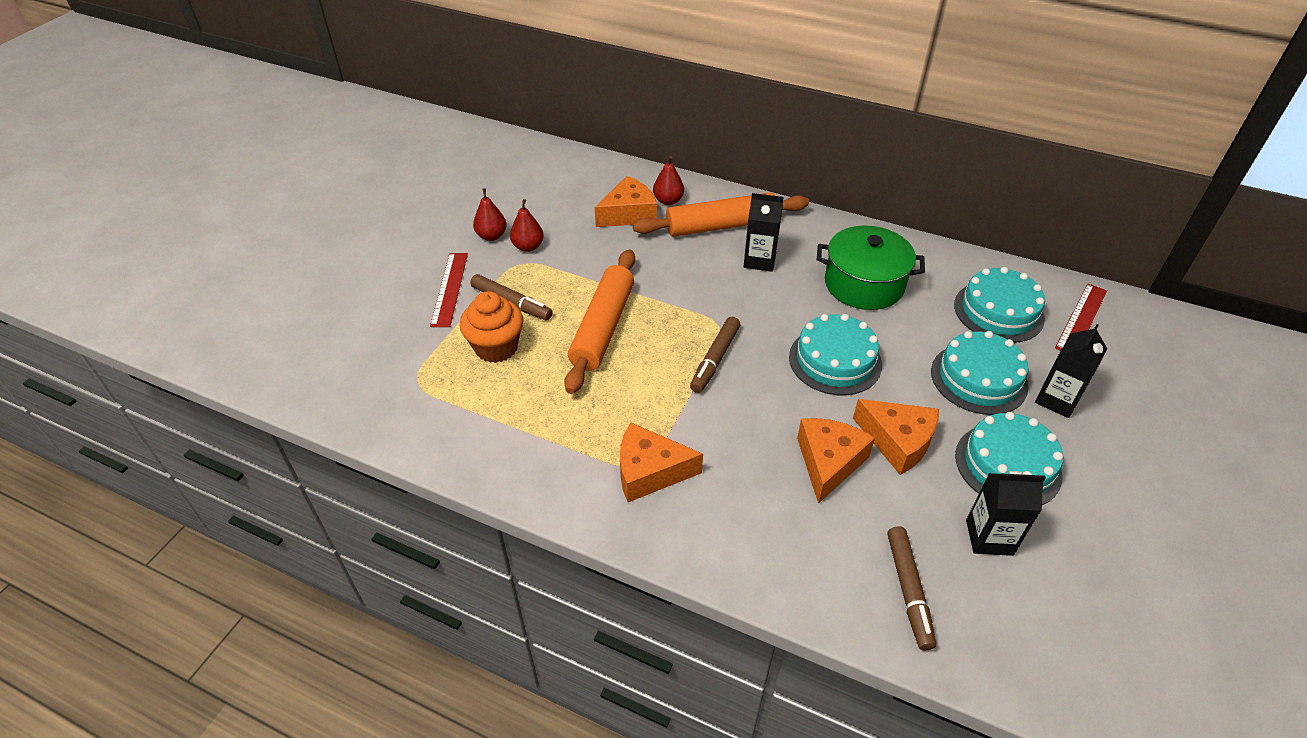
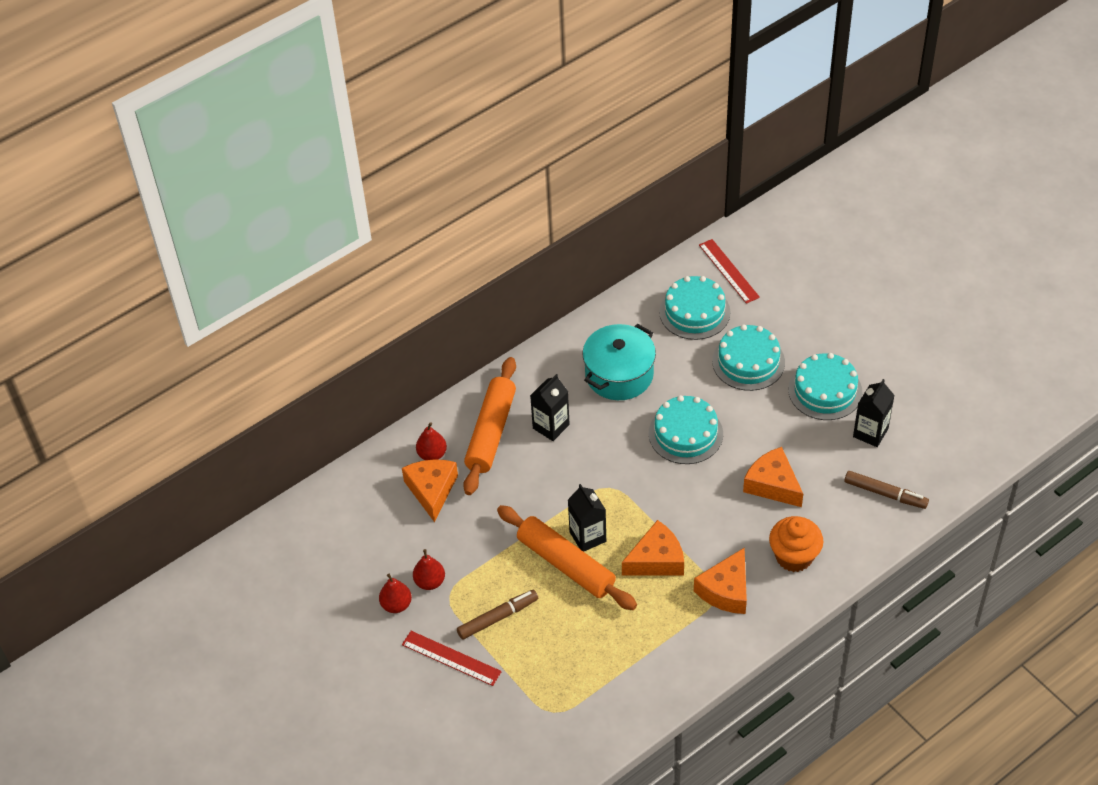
camera: 60 degrees left, 5 degrees up
orange cupcake [460,291,524,363] -> orange cupcake moved to [769,516,823,572]
brown marker [690,317,740,393] -> none
green pot [817,225,925,310] -> turquoise pot [582,324,656,400]
orange cheese [853,399,939,475] -> orange cheese moved to [622,520,684,576]
black carton [1035,324,1107,418] -> black carton moved to [568,484,606,552]

